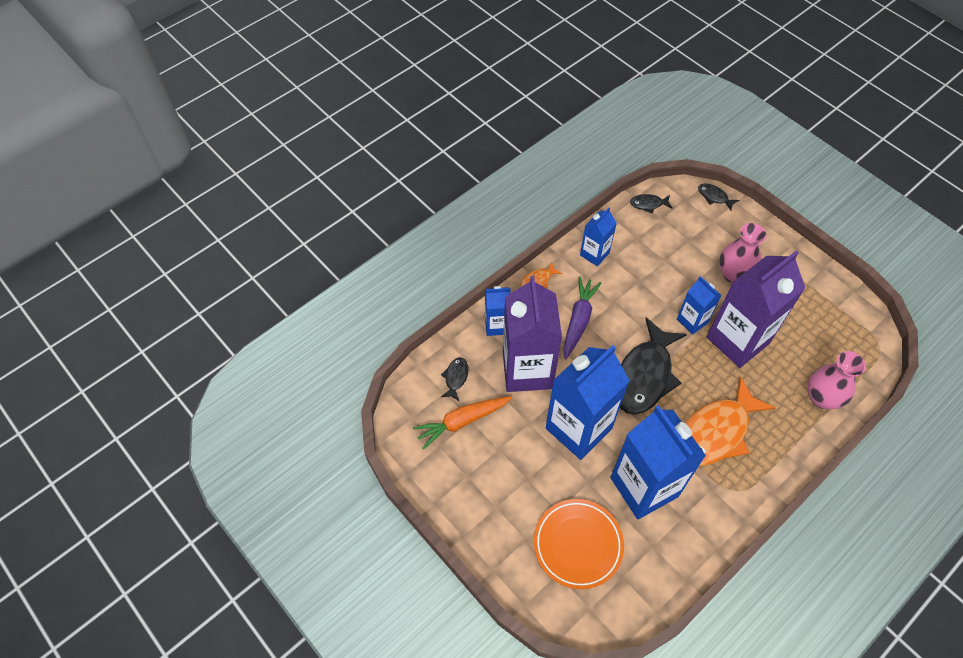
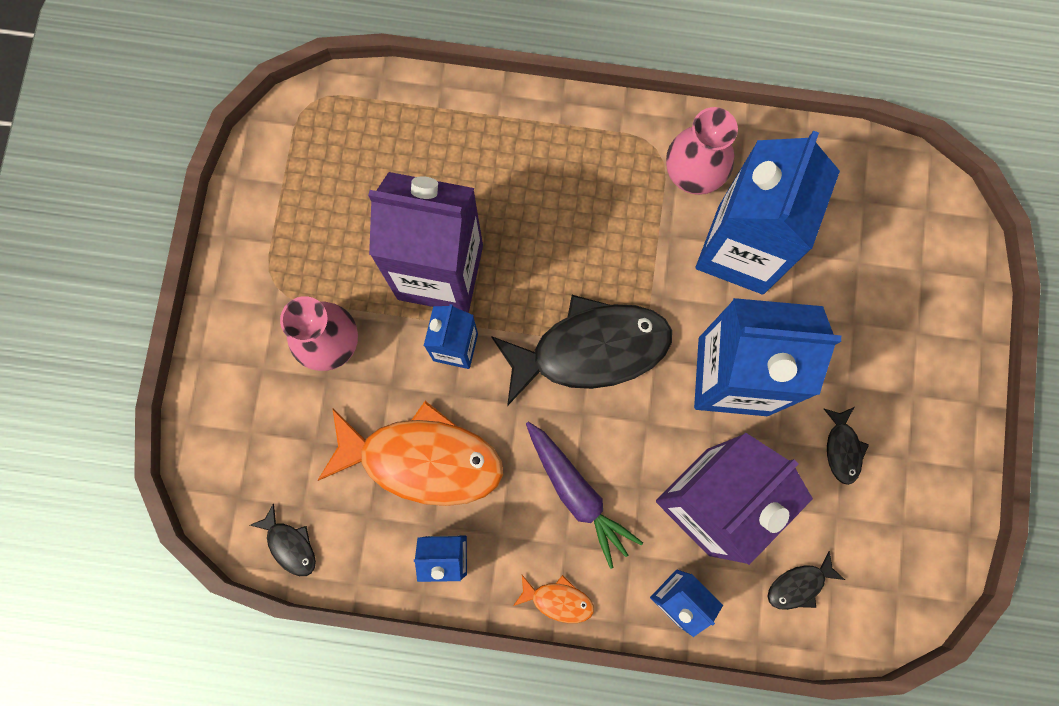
camera: 130 degrees left, 20 degrees up
orange carrot [413,396,512,449] -> none
orange plate [534,499,624,589] -> none
purple carrot [563,277,602,359] -> purple carrot turned 105 degrees counterclockwise [526,422,643,569]
orange fish [685,376,775,466] -> orange fish moved to [317,401,503,506]
black fish [698,184,739,211] -> black fish moved to [824,407,869,485]
pink vase [808,351,866,409] -> pink vase moved to [666,107,738,195]

